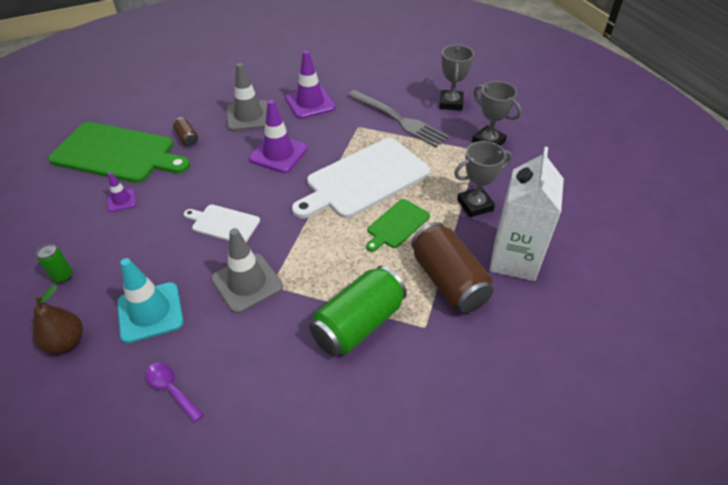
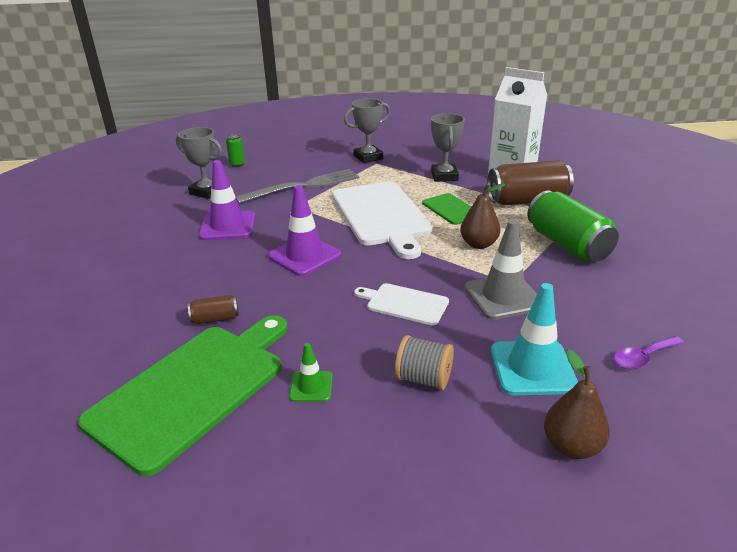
camera: 70 degrees left, 15 degrees down
green can [36,244,72,283] -> green can moved to [226,134,245,167]
purple traffic cone [107,172,137,212] -> green traffic cone [289,343,333,402]
white cutting board [184,204,260,242] -> white cutting board turned 75 degrees clockwise [354,283,449,325]
grey traffic cone [227,63,268,131] -> none
grey trophy [439,45,474,111] -> grey trophy moved to [176,127,222,199]
none -> grey spool [395,335,454,390]
none -> brown pear [460,183,505,249]

